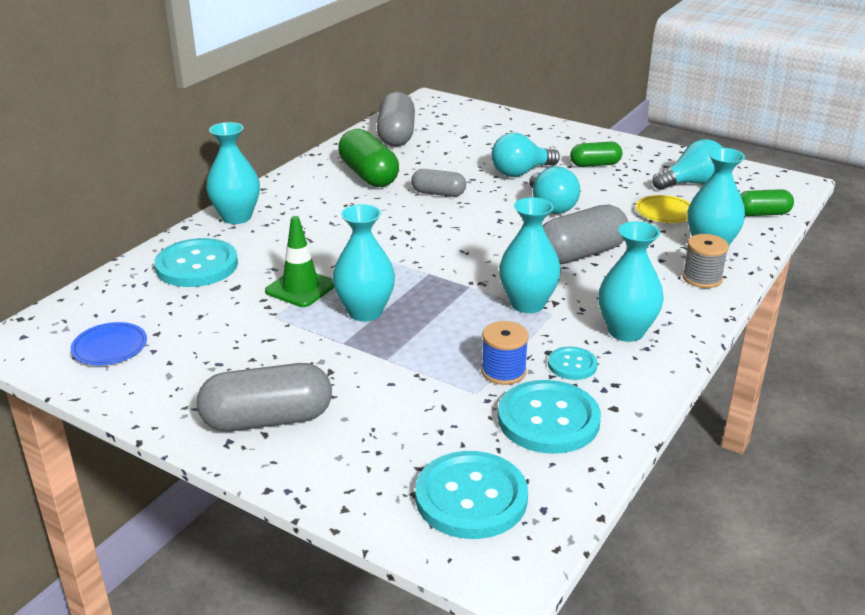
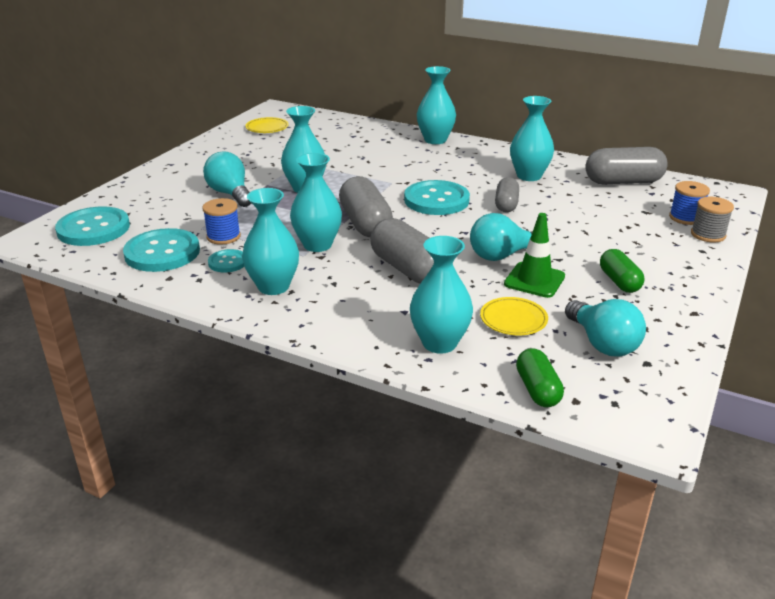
camera: 85 degrees right, 0 degrees up
blue plate [71,322,147,365] -> yellow plate [245,117,289,133]
turquoise button [154,238,238,287] -> turquoise button moved to [404,180,470,215]
grey capsule [197,363,332,431] -> grey capsule moved to [339,176,393,237]
green traffic cone [265,216,334,307] -> green traffic cone moved to [504,213,565,298]
green capsule [338,129,399,187] -> turquoise vase [510,96,554,181]
turquoise light bulb [491,133,560,177] -> turquoise light bulb moved to [203,152,251,207]
grey spool [682,234,729,288] -> grey spool moved to [691,197,734,243]
none -> blue spool [669,181,710,225]

